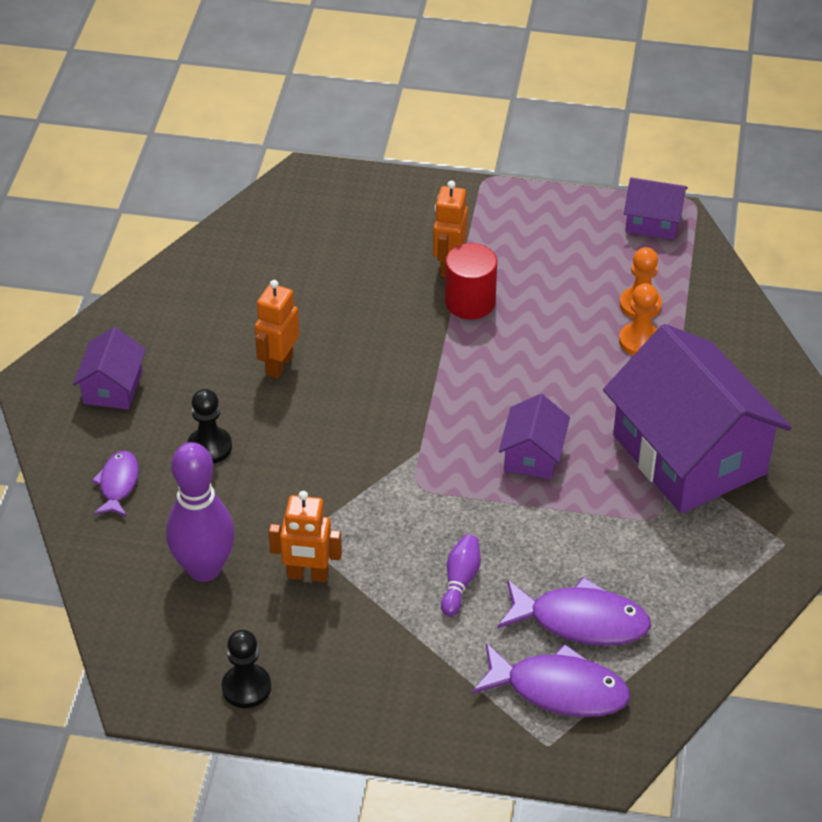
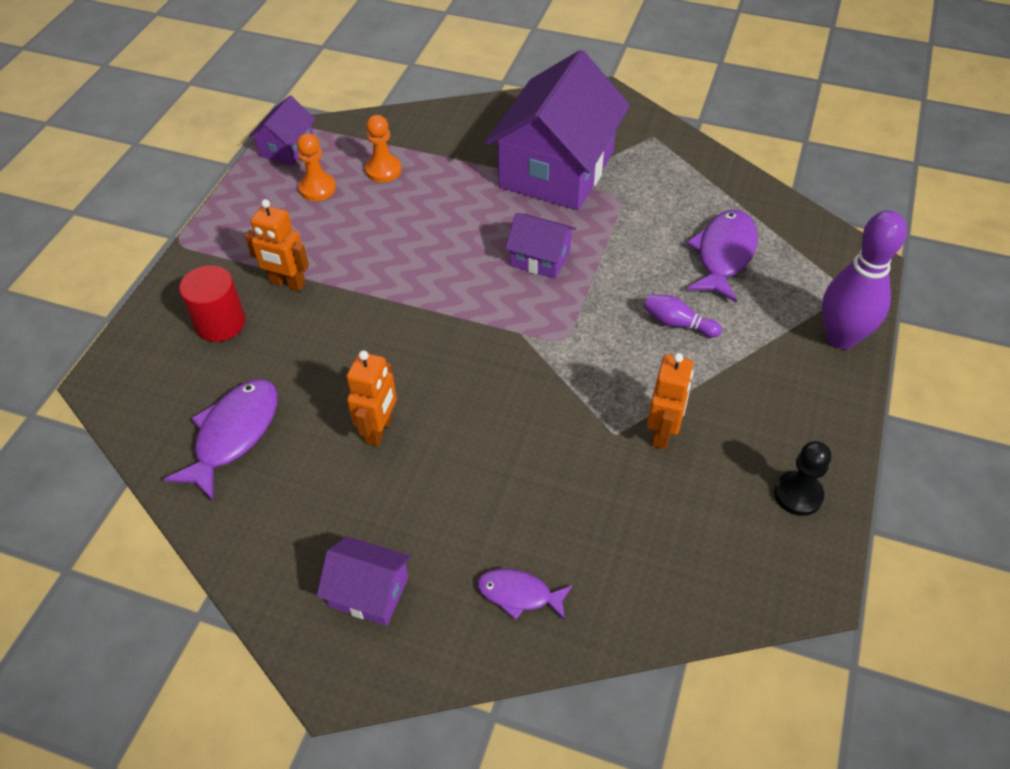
camera: 80 degrees left, 5 degrees up
purple bowling pin [166,442,235,582] -> purple bowling pin moved to [822,210,907,349]
black pawn [187,389,232,464] -> none
orange robot [255,280,300,379] -> orange robot turned 105 degrees counterclockwise [346,350,397,446]
red cylinder [445,243,497,319] -> red cylinder moved to [179,265,246,342]
purple fish [472,643,630,717] -> purple fish moved to [163,379,278,501]
purple house [603,324,792,514] -> purple house turned 45 degrees counterclockwise [485,50,630,210]
orange pawn [619,283,658,356] -> orange pawn moved to [297,133,336,201]

